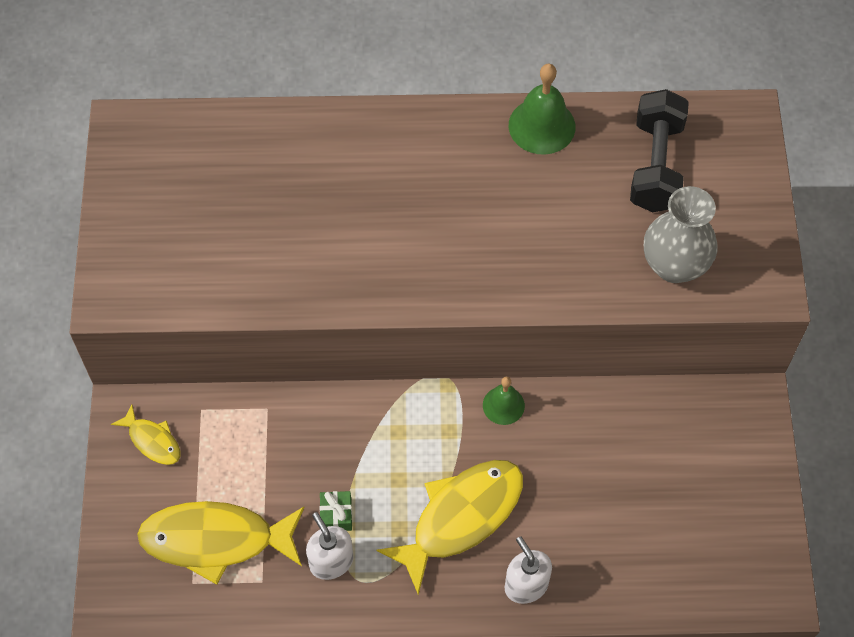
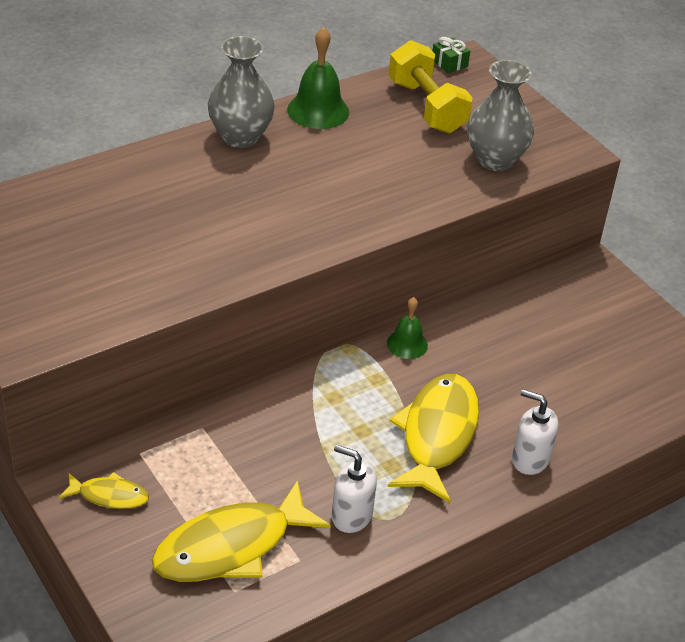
camera: 35 degrees left, 20 degrees down
green gift [320,491,352,531] -> green gift moved to [432,37,470,73]
black dumbbell [630,89,689,212] -> yellow dumbbell [389,40,473,133]
none -> grey vase [208,36,275,148]

